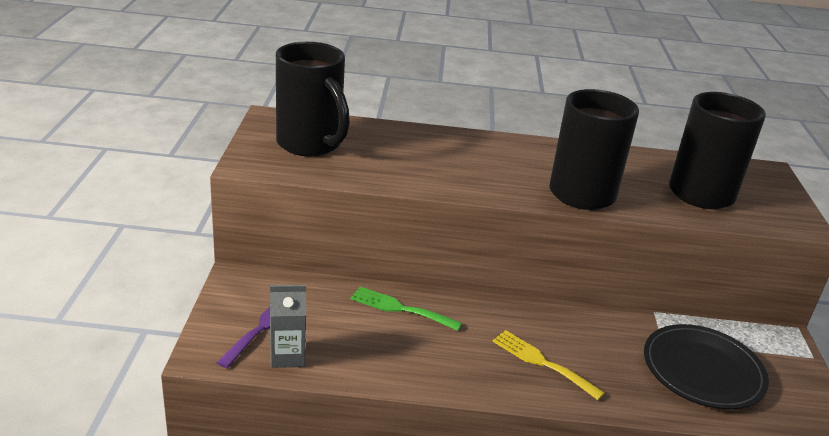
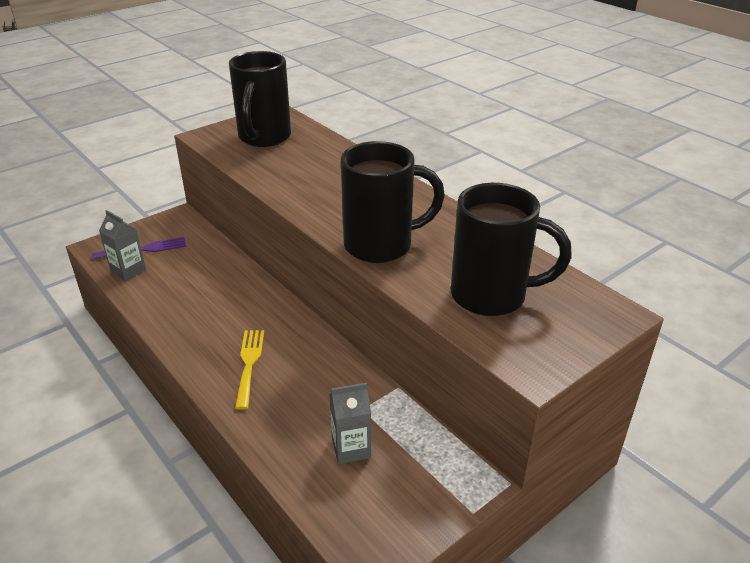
camera: 50 degrees right, 5 degrees up
green fork [350,287,463,331] -> none
black plate [644,324,769,410] -> grey carton [329,383,371,464]

